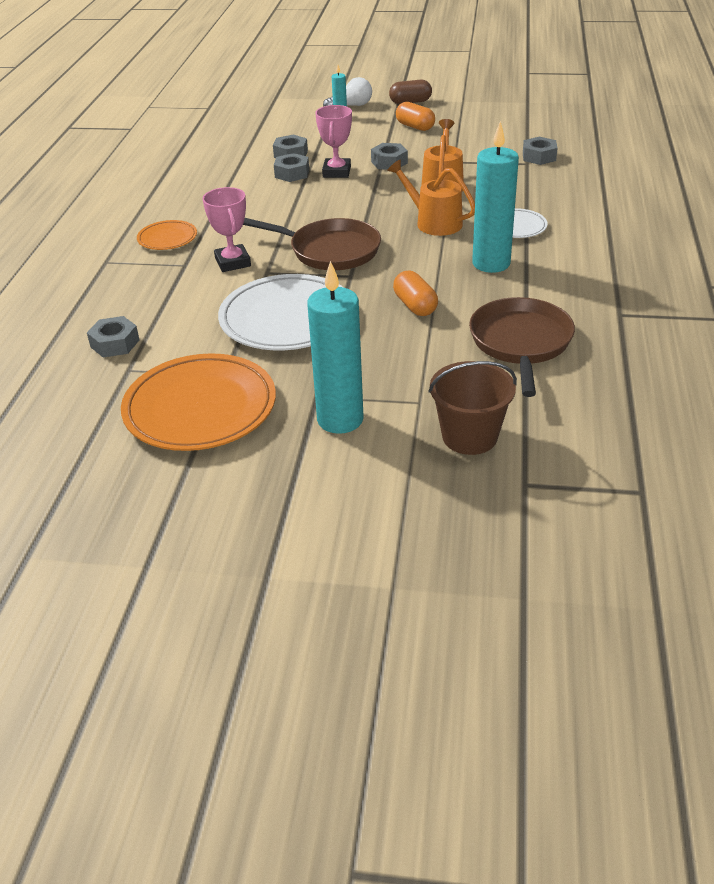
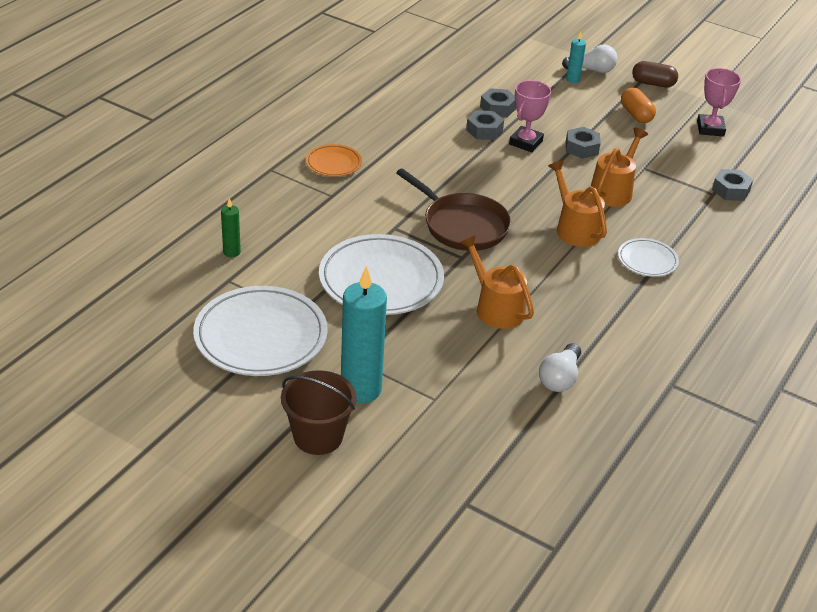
camera: 20 degrees right, 0 degrees up
grey nut [87,316,140,357] -> green candle [221,198,241,257]
orange plate [121,353,276,451] -> white plate [193,286,328,376]
pink trophy [202,187,251,272] -> pink trophy moved to [697,68,741,137]
orange capsule [393,271,438,316] -> orange watering can [460,235,534,329]
brown bucket [429,361,517,455] -> brown bucket moved to [281,370,356,455]
brown pan [469,297,575,397] -> white light bulb [539,343,581,392]
turquoise candle [472,121,519,273] -> none

